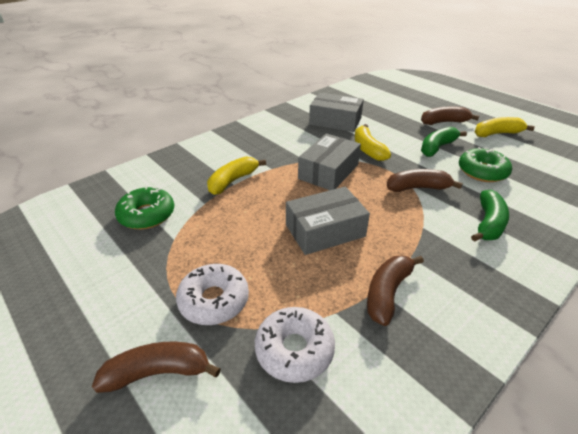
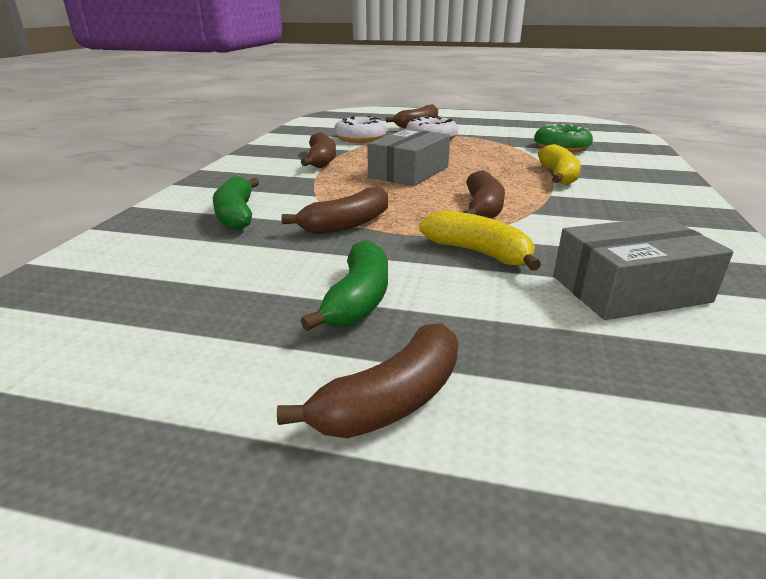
camera: 145 degrees right, 10 degrees down
grey box [298,134,361,190] -> brown banana [463,170,505,219]
green donut [459,147,512,182] -> none
yellow banana [475,117,535,137] -> none

